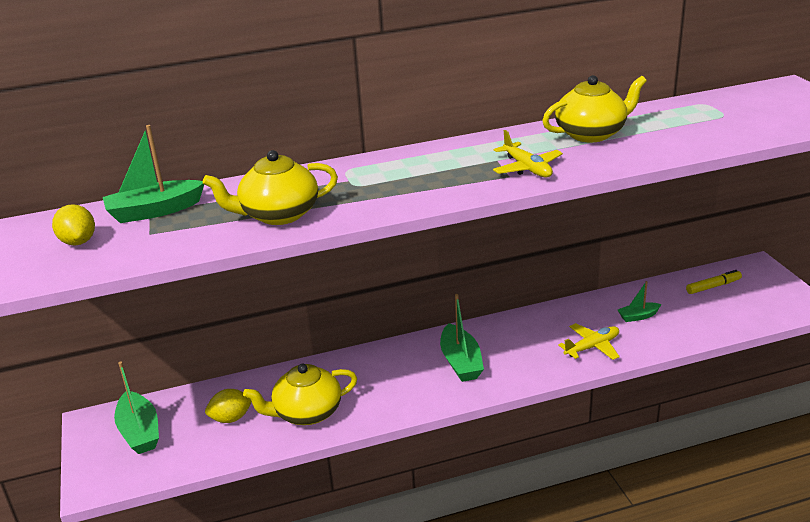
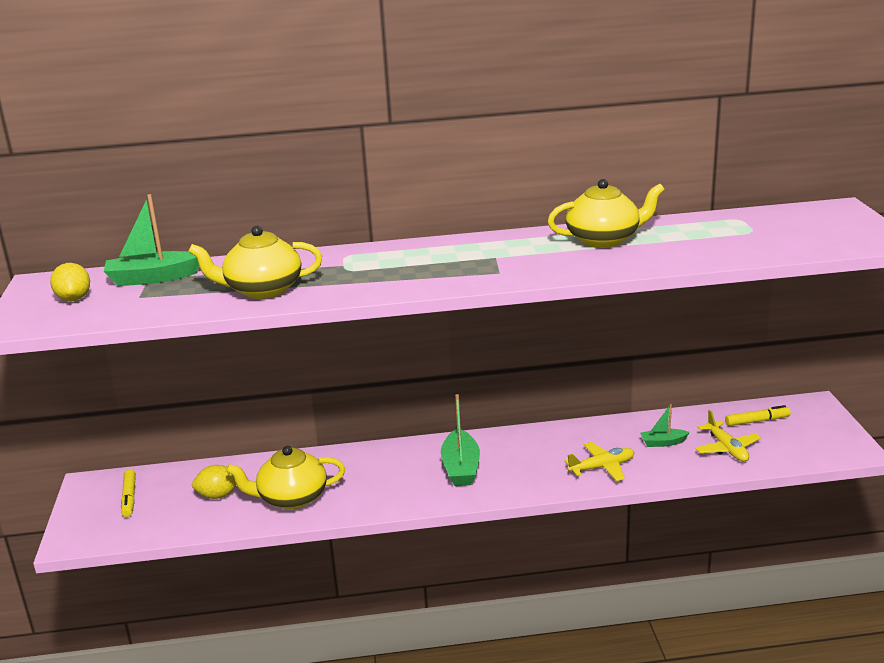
camera: 10 degrees right, 5 degrees down
green boat [114,361,159,454] -> yellow marker [121,469,136,517]
yellow plane [493,130,563,178] -> yellow plane moved to [695,410,761,462]

